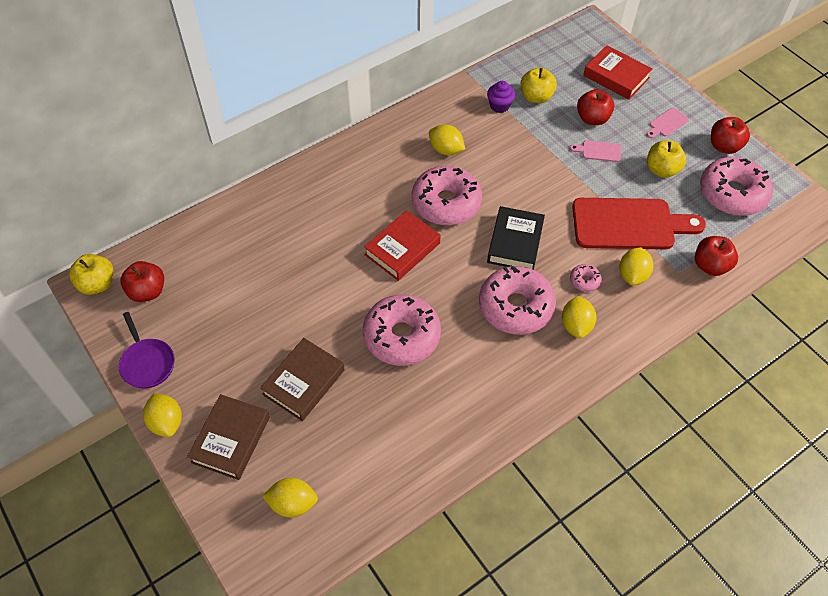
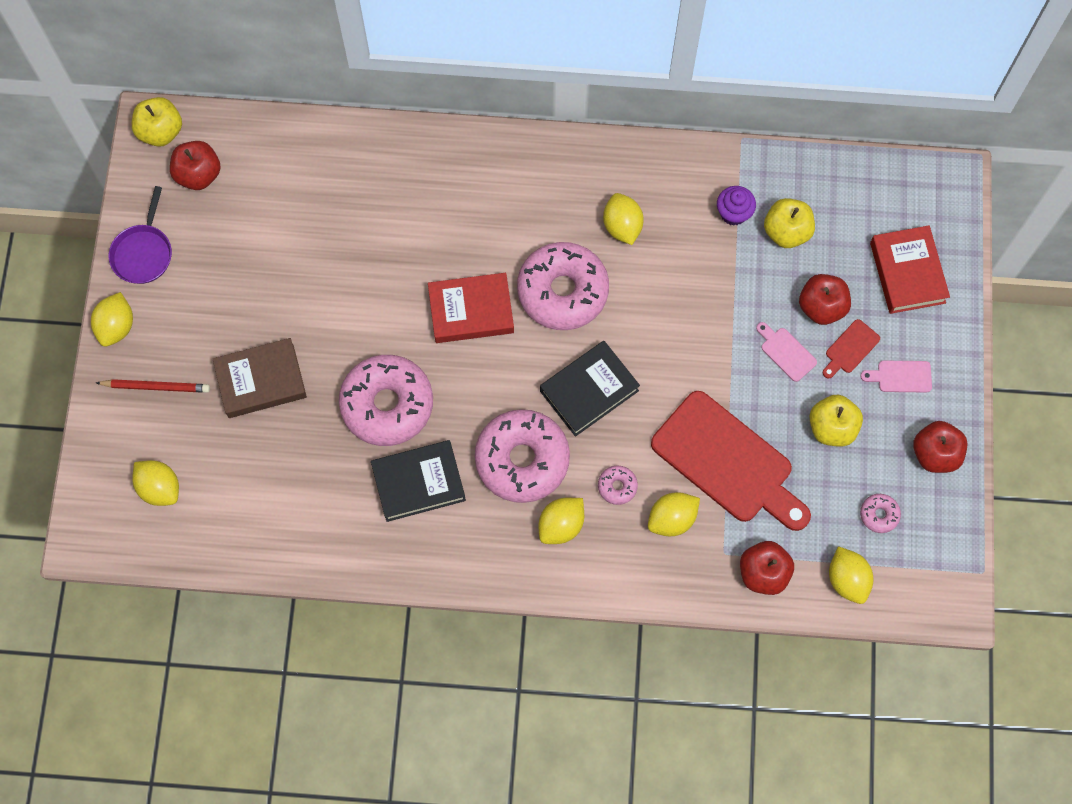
camera: 40 degrees right, 15 degrees up
brown book [187,394,270,480] -> red pencil [96,379,210,393]
pink donut [700,157,773,216] -> pink donut [860,494,901,533], size x0.42
none -> black book [371,440,466,522]
none -> red cutting board [823,319,880,378]
none -> yellow lemon [829,546,874,604]

